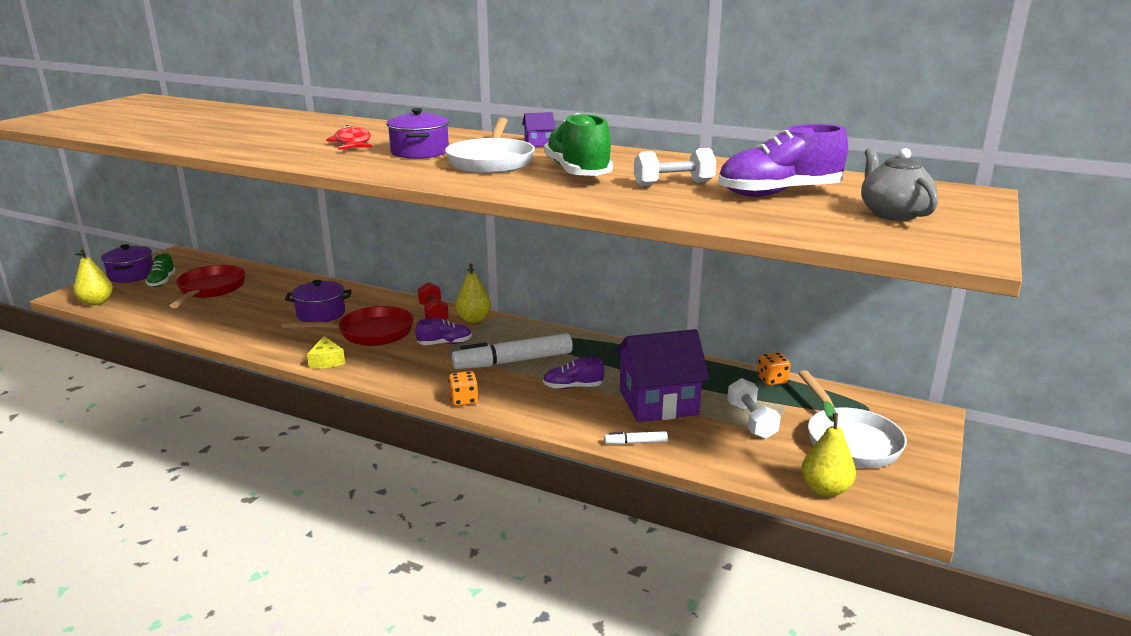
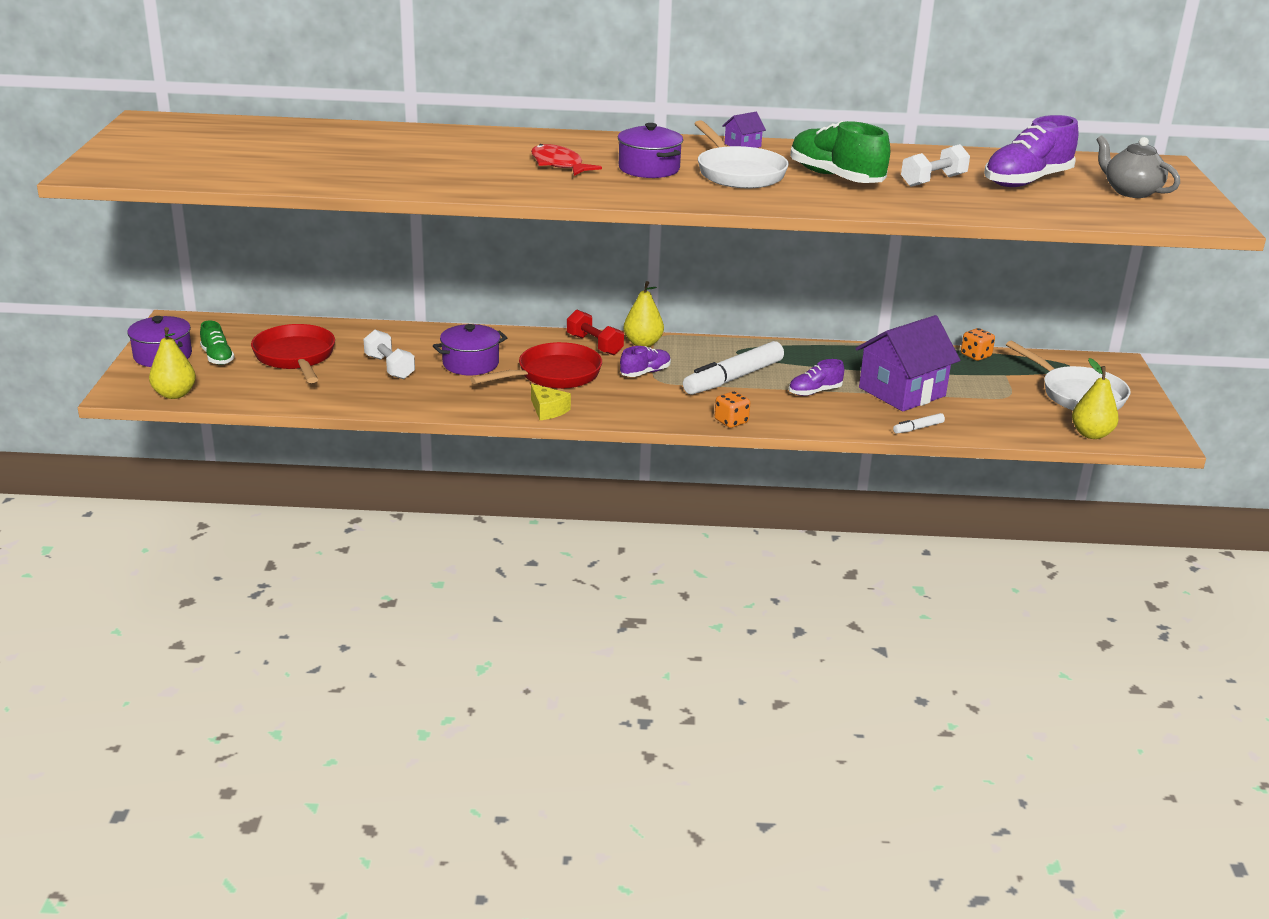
camera: 25 degrees left, 5 degrees up
white dumbbell [727,378,781,439] -> white dumbbell moved to [364,330,415,379]

